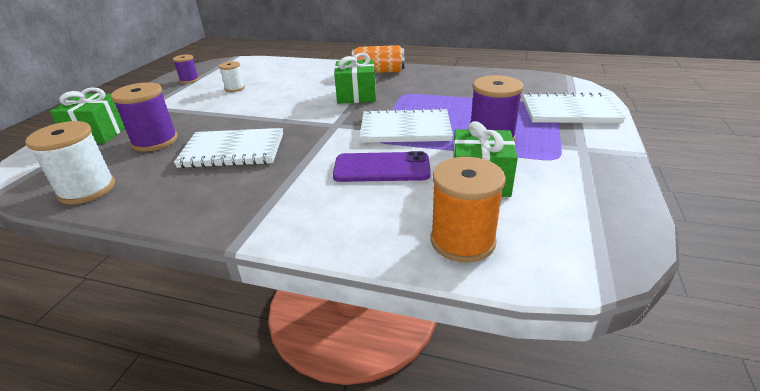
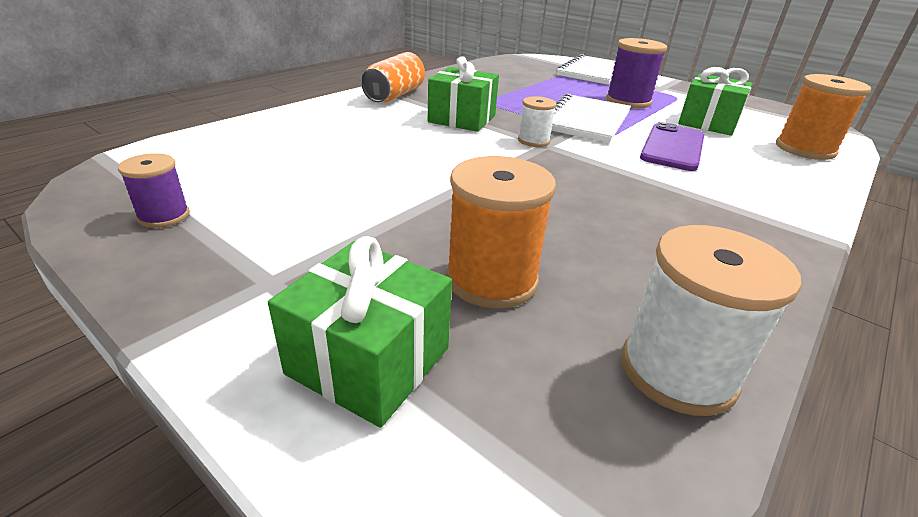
camera: 70 degrees left, 0 degrees up
purple spool [111,82,178,152] -> orange spool [446,156,556,309]
white notebook [174,128,283,168] -> none
white spool [219,61,245,92] -> white spool moved to [518,96,557,147]

